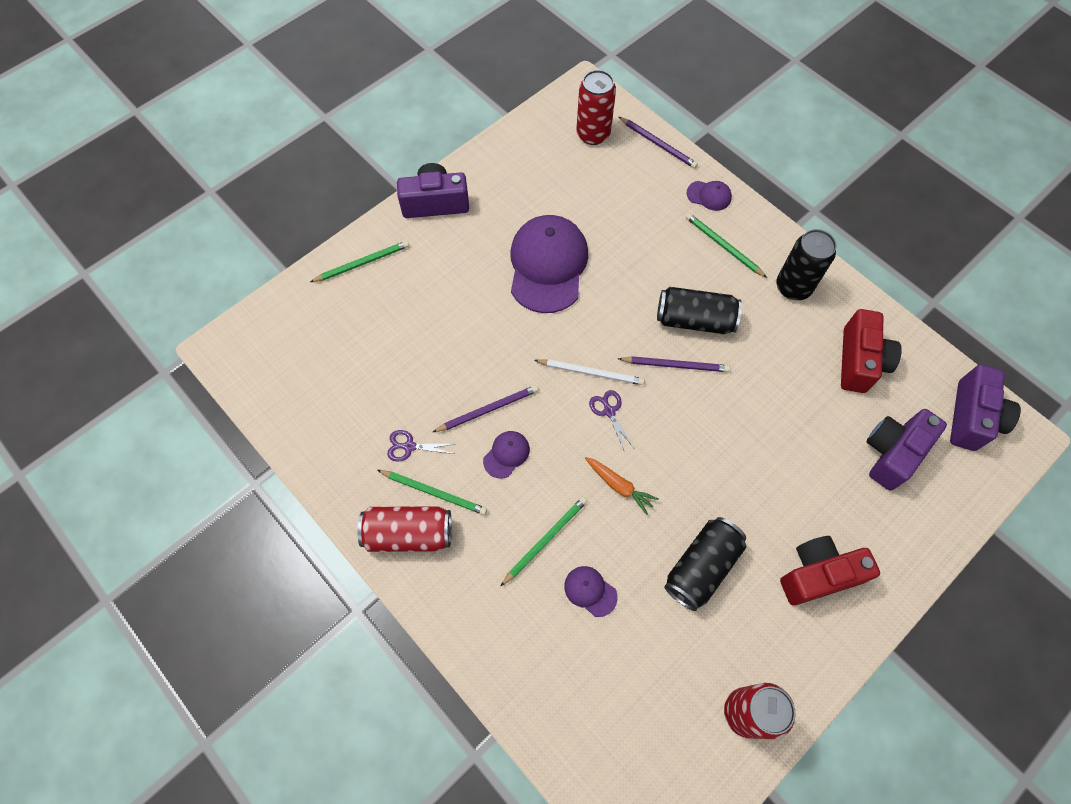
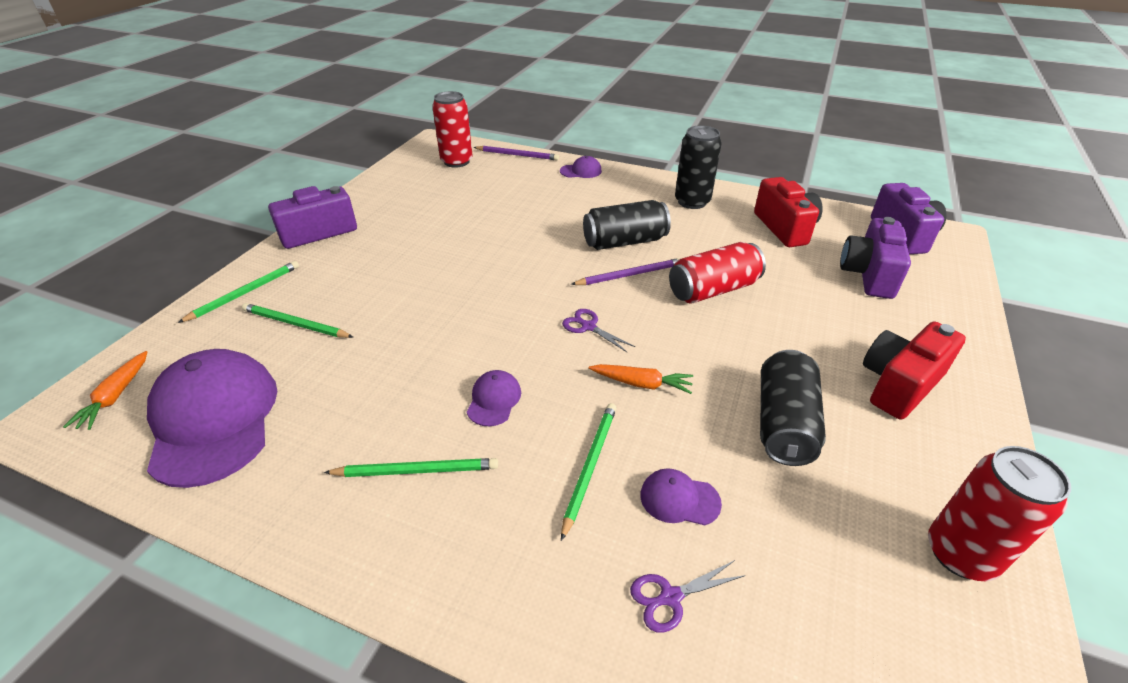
camera: 25 degrees left, 25 degrees down
red can [357,506,452,552] -> red can moved to [669,242,766,304]
purple scissors [387,430,455,462] -> purple scissors moved to [630,560,746,633]
purple pencil [433,385,539,432] -> none
purple cap [511,215,588,313] -> purple cap moved to [147,349,277,488]
white pencil [534,359,645,385] -> none
green pencil [686,213,767,278] -> green pencil moved to [242,303,353,338]
none -> orange carrot [63,351,147,430]

